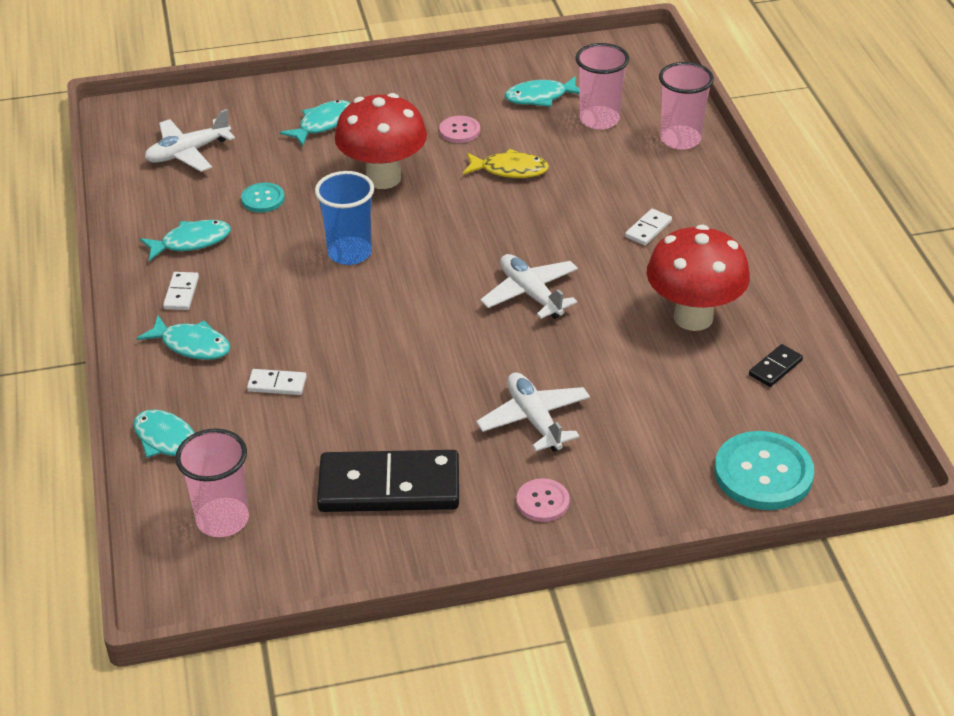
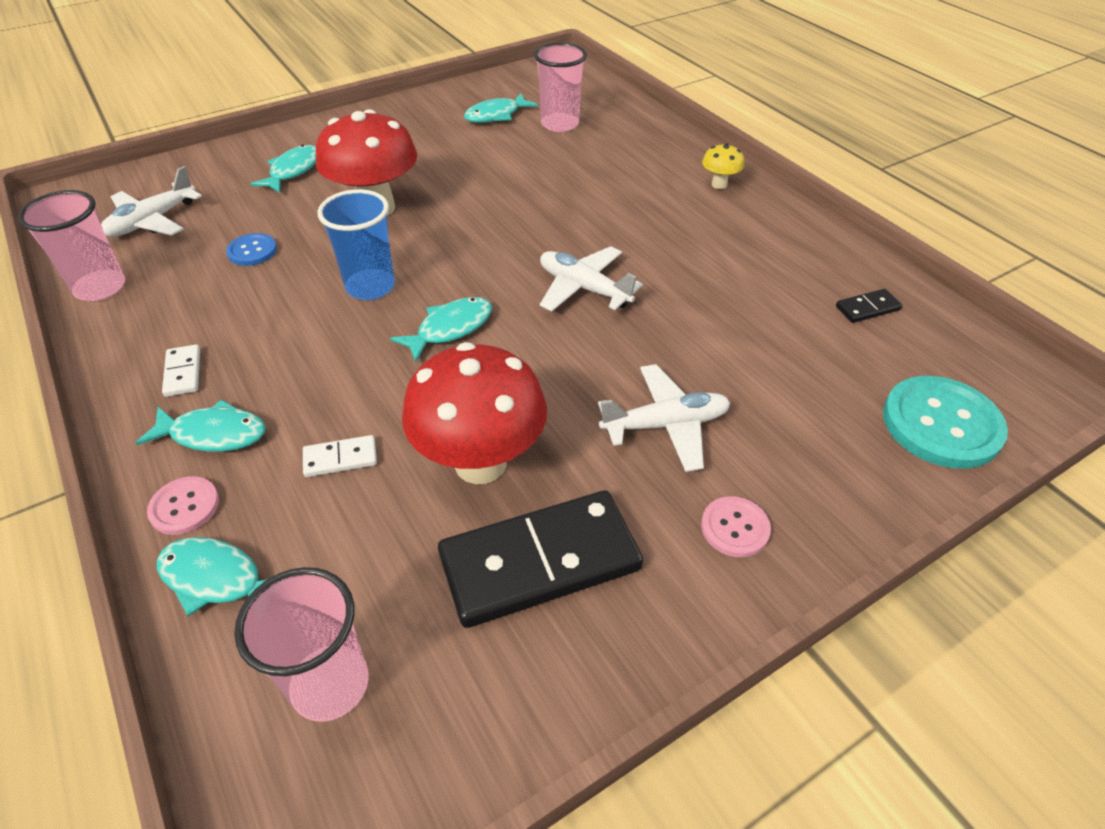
camera: 20 degrees left, 5 degrees up
turquoise fish [140,220,231,261] -> turquoise fish moved to [390,297,492,362]
turquoise button [241,182,285,213] -> blue button [226,233,277,266]
pink button [439,116,480,143] -> pink button moved to [147,476,219,535]
yellow fish [463,149,549,178] -> none
white plane [476,372,590,452] -> white plane turned 120 degrees clockwise [598,364,730,472]
white domino [625,209,672,245] -> none
red mushroom [647,225,750,331] -> red mushroom moved to [402,342,547,484]
pink cup [659,62,714,150] -> pink cup moved to [18,190,125,301]
black domino [749,344,803,387] -> black domino turned 45 degrees clockwise [836,289,902,323]
none -> yellow mushroom [702,143,744,189]

